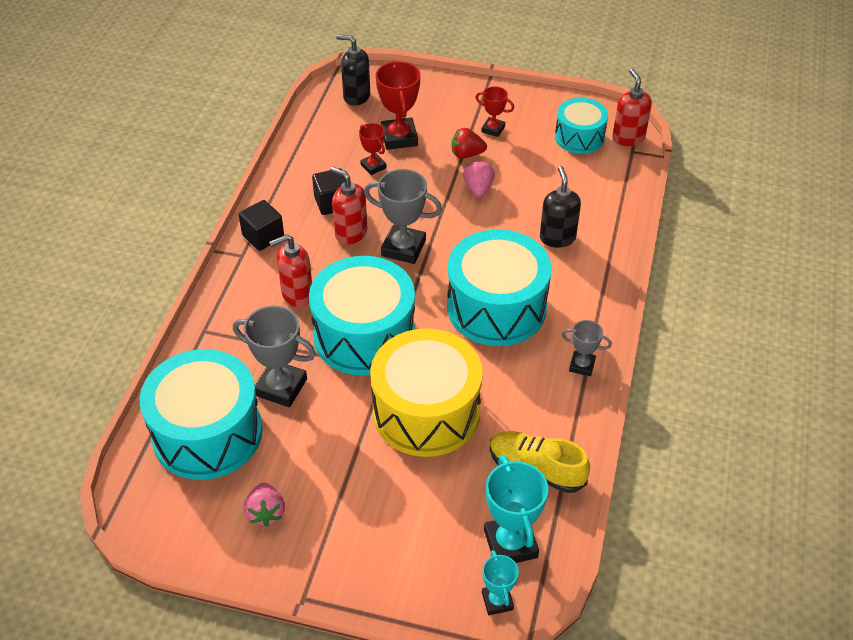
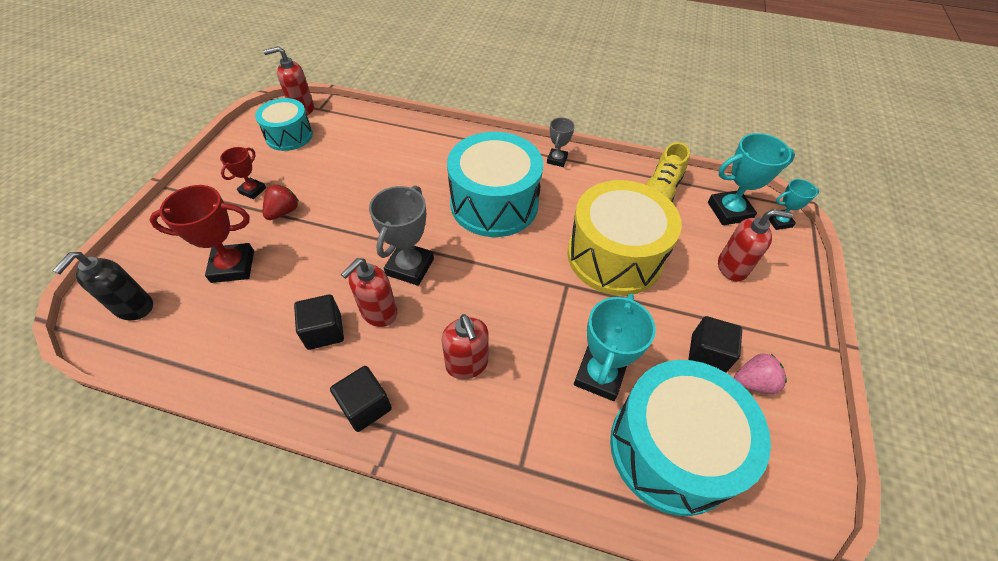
camera: 90 degrees left, 5 degrees up
grey trophy [233,306,316,407] -> turquoise trophy [574,293,656,401]
turquoise drum [309,256,415,376] -> none
red trophy [359,123,387,175] -> none
red strawberry [452,128,487,159] -> red strawberry turned 150 degrees counterclockwise [263,185,299,220]
pink strawberry [463,161,495,197] -> none
black soap dispenser [540,166,581,248] -> none
none -> black cube [688,316,742,373]
none -> red soap dispenser [718,209,793,282]

